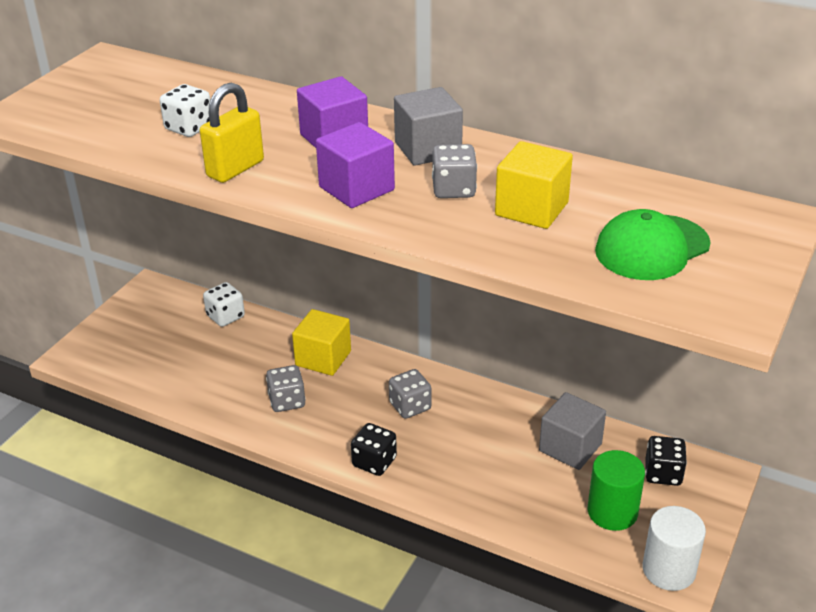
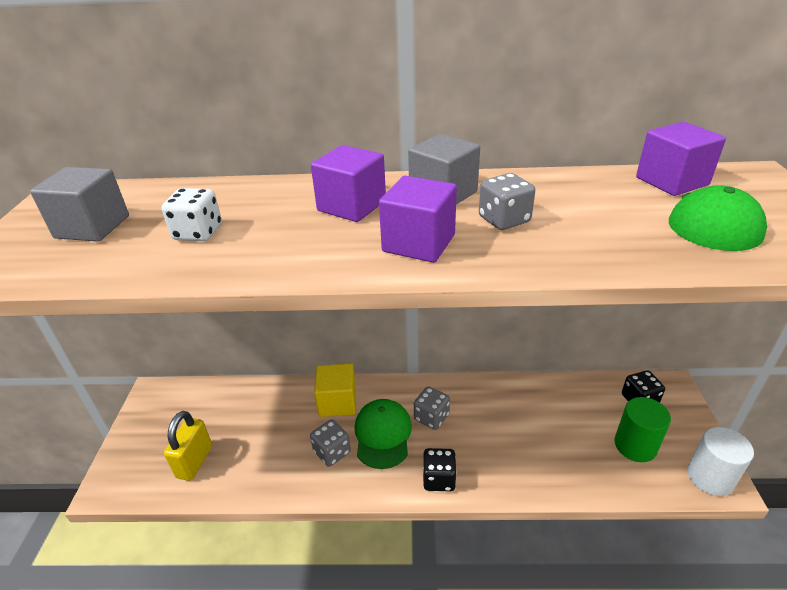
camera: 25 degrees left, 0 degrees up
yellow padlock [200,83,264,183] -> yellow padlock moved to [164,411,212,481]
white dice [203,282,245,327] -> none
yellow cube [495,141,573,229] -> none
grey cube [539,392,606,470] -> grey cube moved to [30,167,129,242]
none -> green cap [355,399,412,469]
none -> purple cube [636,122,726,196]

